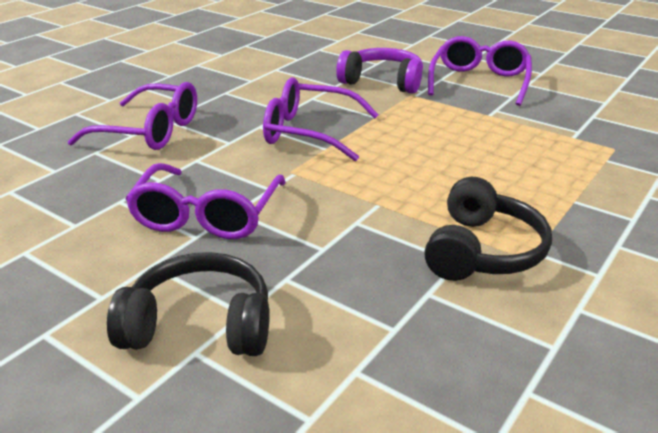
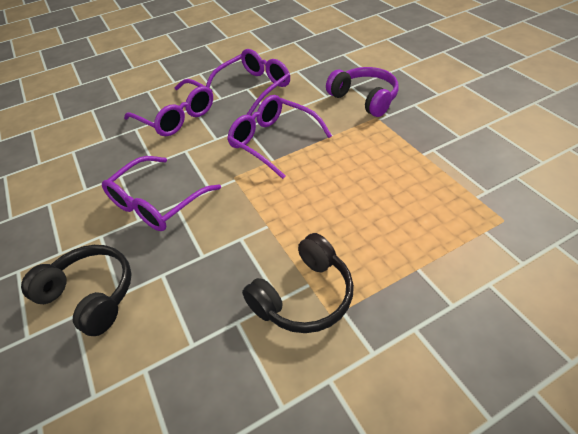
camera: 30 degrees right, 15 degrees up
purple glasses [428,36,532,106] -> purple glasses moved to [206,49,290,116]

